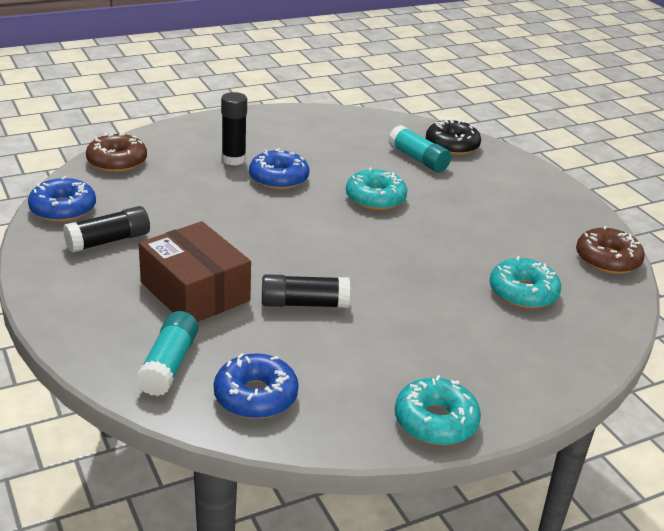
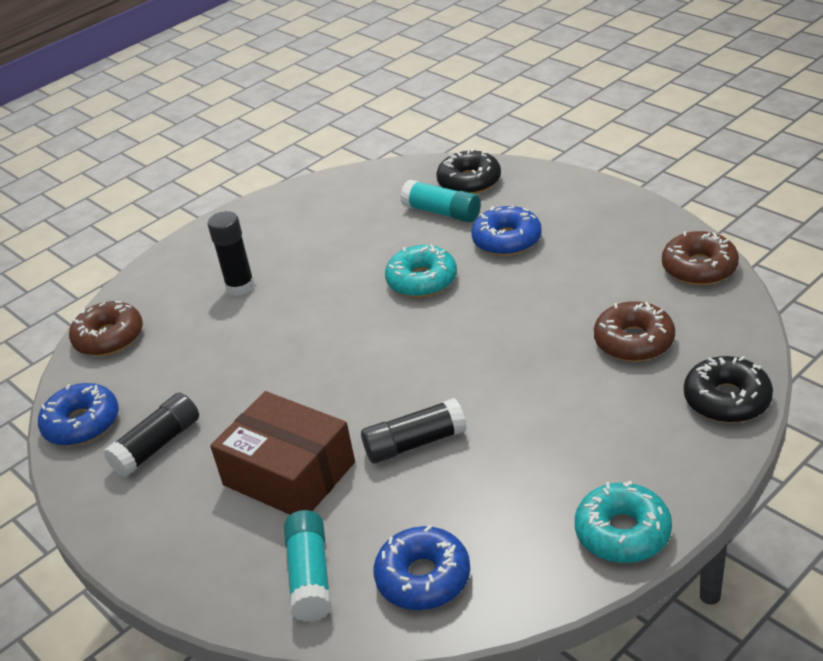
camera: 10 degrees left, 5 degrees up
blue donut [249,148,309,190] -> blue donut moved to [472,206,542,256]
turquoise donut [489,256,561,309] -> brown donut [594,301,675,362]
none -> black donut [684,356,773,423]

